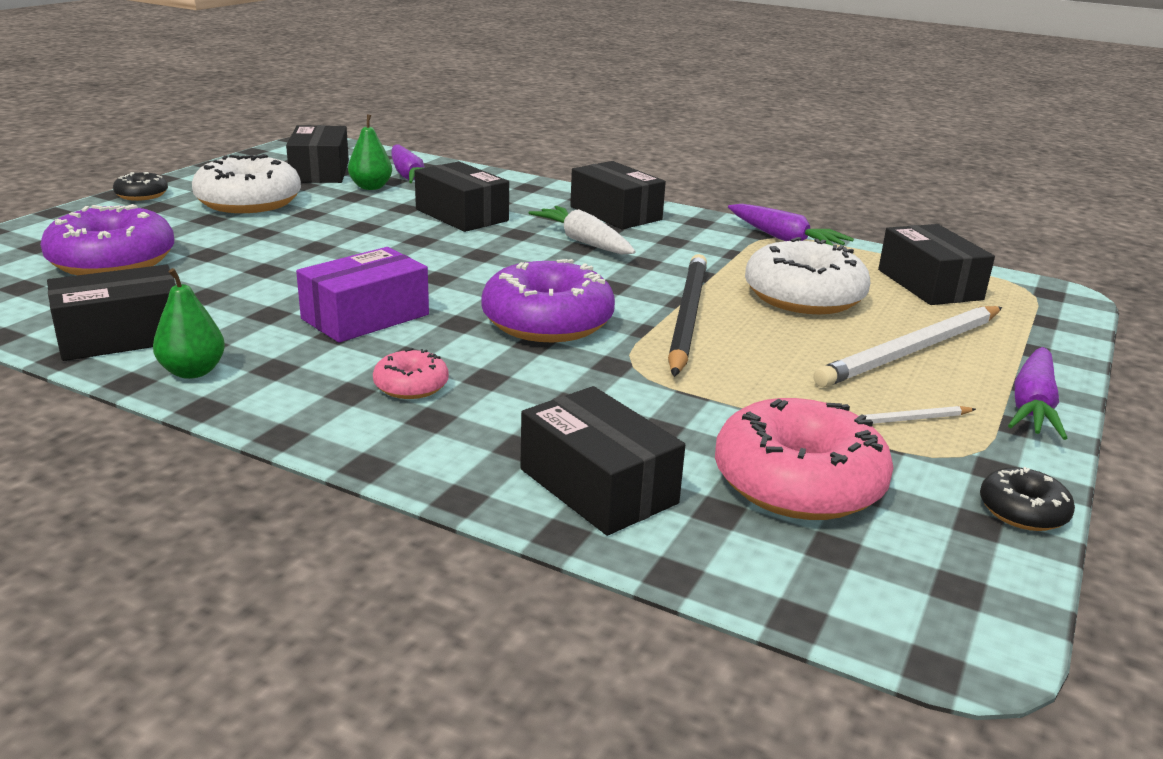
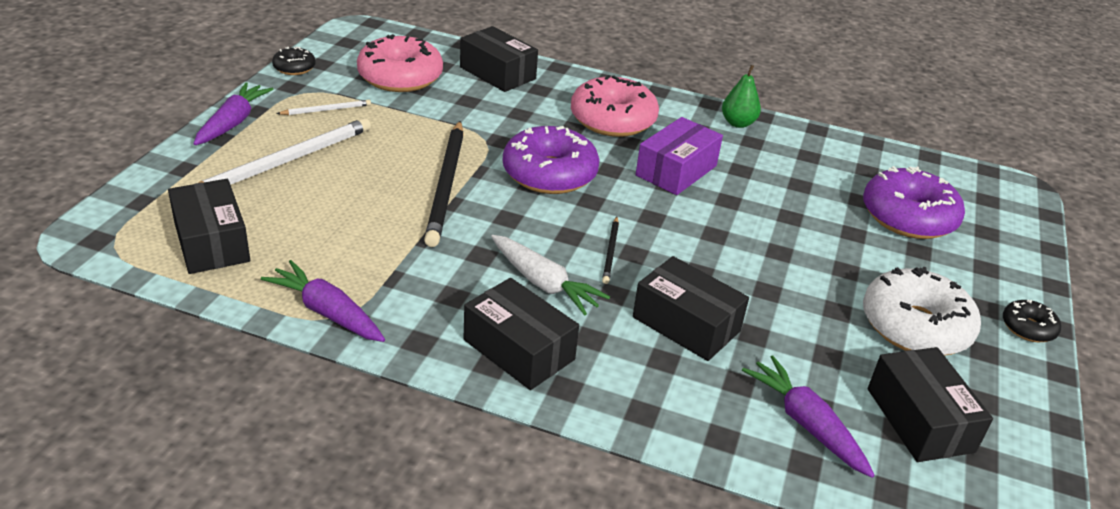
camera: 170 degrees right, 10 degrees up
black box [47,265,176,361] -> none
green pear [348,114,392,190] -> none
pink donut [373,348,449,399] -> pink donut [571,75,659,137], size x2.03
white donut [745,237,870,314] -> none
none -> black pencil [602,217,619,284]

